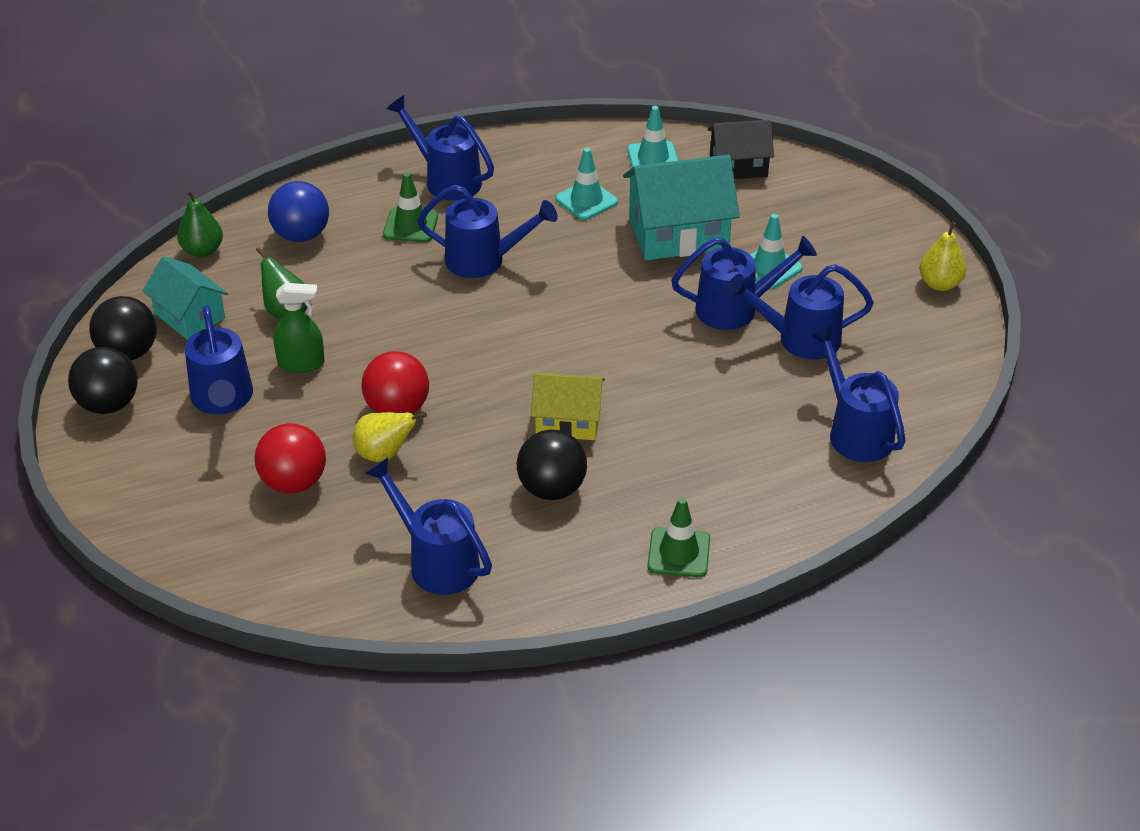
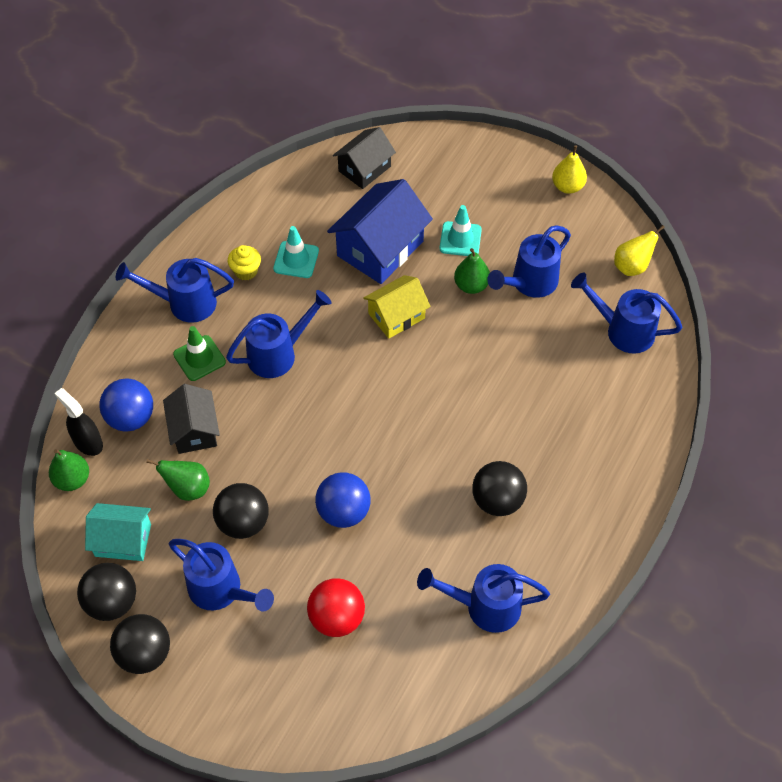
camera: 40 degrees left, 15 degrees up
green spray bottle [273,283,325,373] -> black ball [213,483,269,539]
yellow pear [353,412,427,462] -> yellow pear moved to [614,225,665,276]
red ball [361,351,429,414] -> blue ball [315,472,371,528]
yellow house [531,372,605,440] -> yellow house moved to [363,275,431,339]
turquoise house [623,155,740,260] -> blue house [327,179,433,284]
turquoise traffic cone [627,106,678,167] -> none
green traffic cone [648,497,710,577] -> none
blue watering can [671,236,817,330] -> green pear [454,248,490,294]
none -> black spray bottle [55,388,103,456]
none -> black house [163,384,220,454]
none -> yellow cupcake [228,245,261,280]

